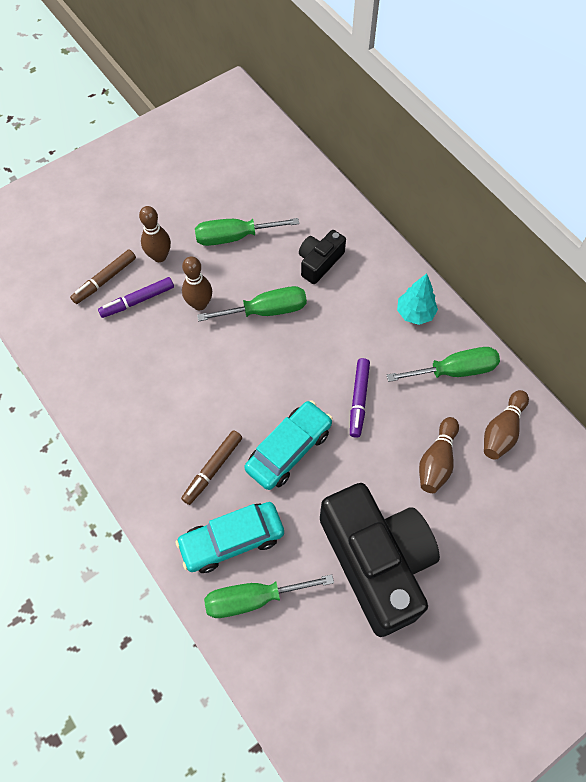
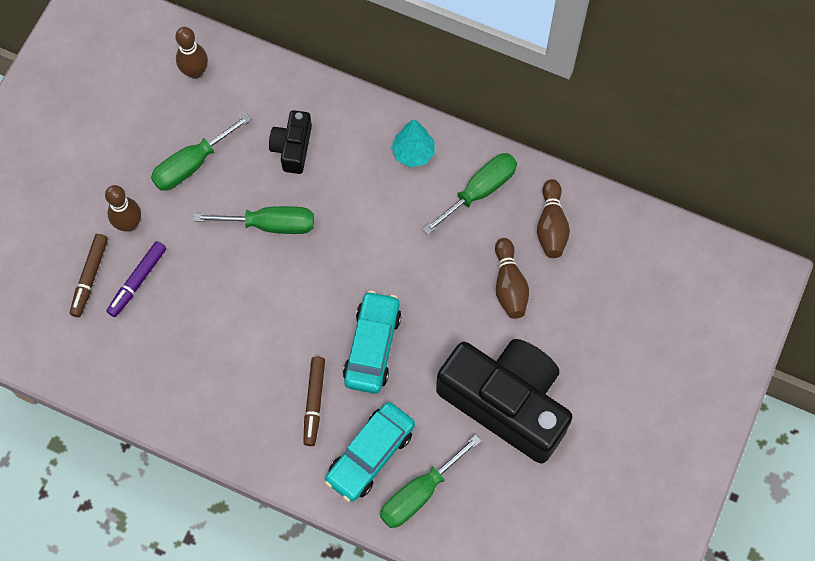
camera: 30 degrees left, 5 degrees up
brown bowling pin [182,256,212,310] -> brown bowling pin moved to [175,27,208,79]
green screwdriver [197,286,307,321] -> green screwdriver turned 45 degrees clockwise [194,206,314,234]
purple marker [350,358,370,438] -> none

